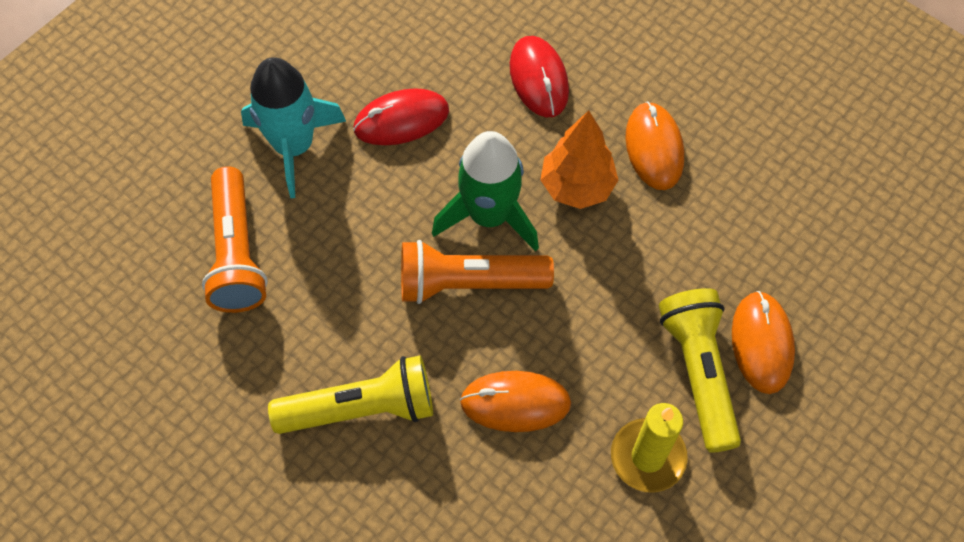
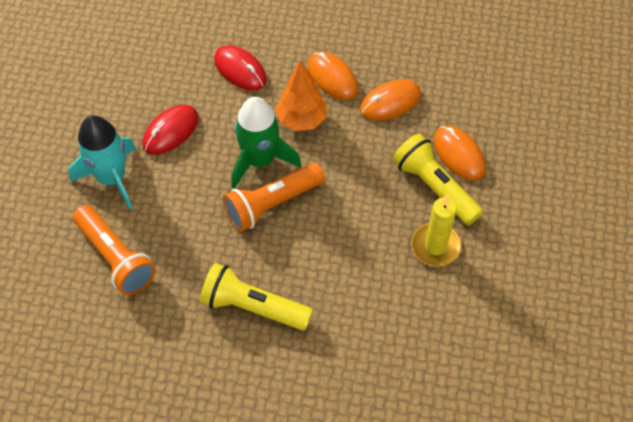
camera: 30 degrees left, 5 degrees down
yellow flashlight [268,355,433,434] -> yellow flashlight turned 120 degrees counterclockwise [200,263,313,331]
orange mouse [460,371,571,432] -> orange mouse moved to [360,79,421,121]

